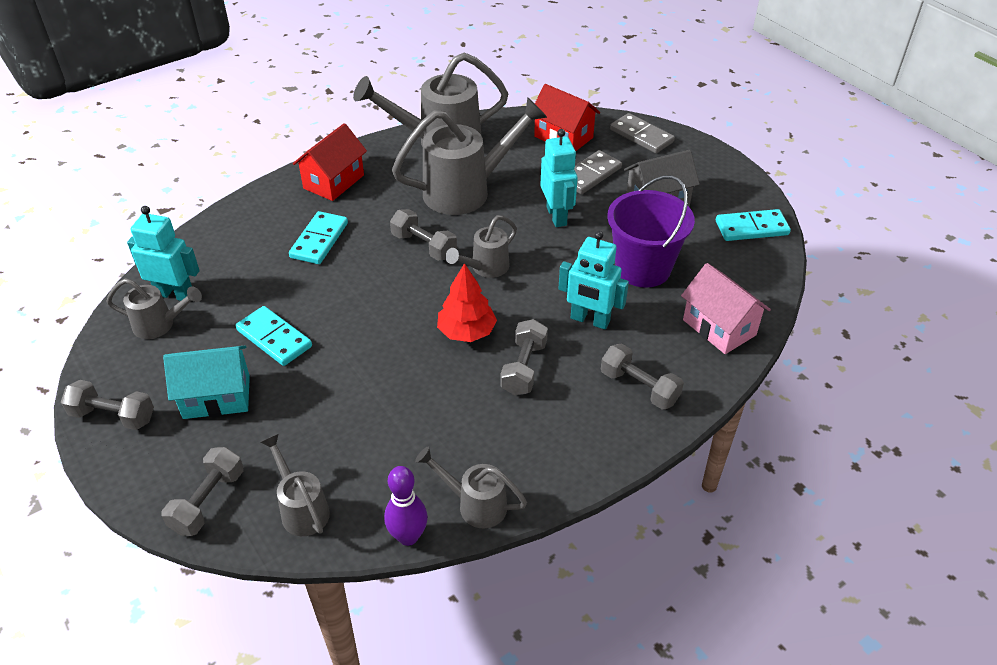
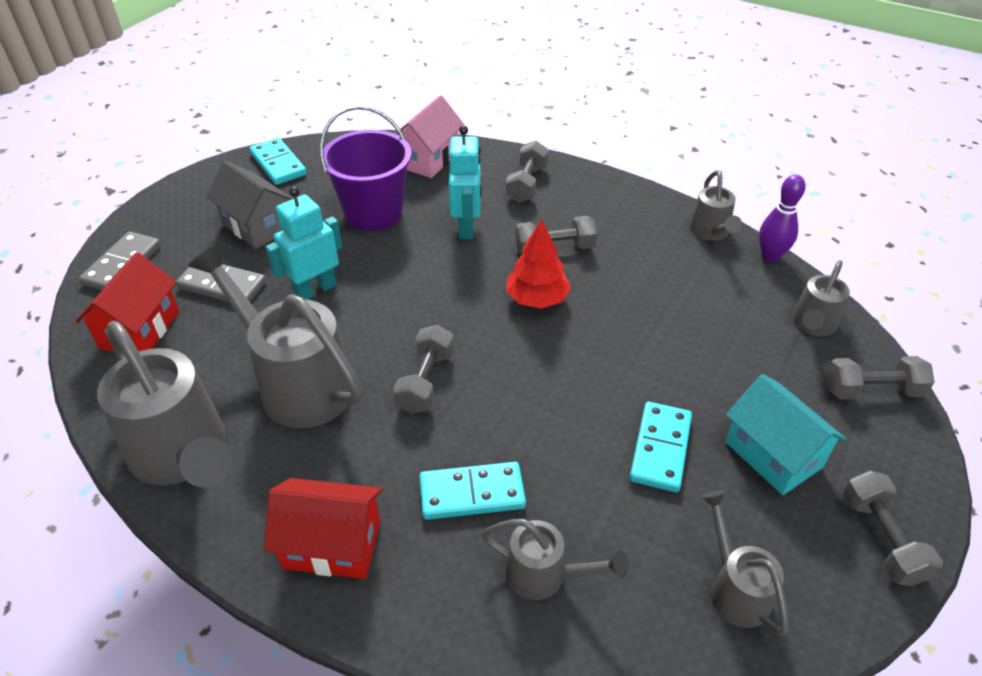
camera: 115 degrees left, 0 degrees up
turquoise robot [127,206,200,301] -> none
grey watering can [445,215,517,278] -> grey watering can moved to [481,519,629,600]

